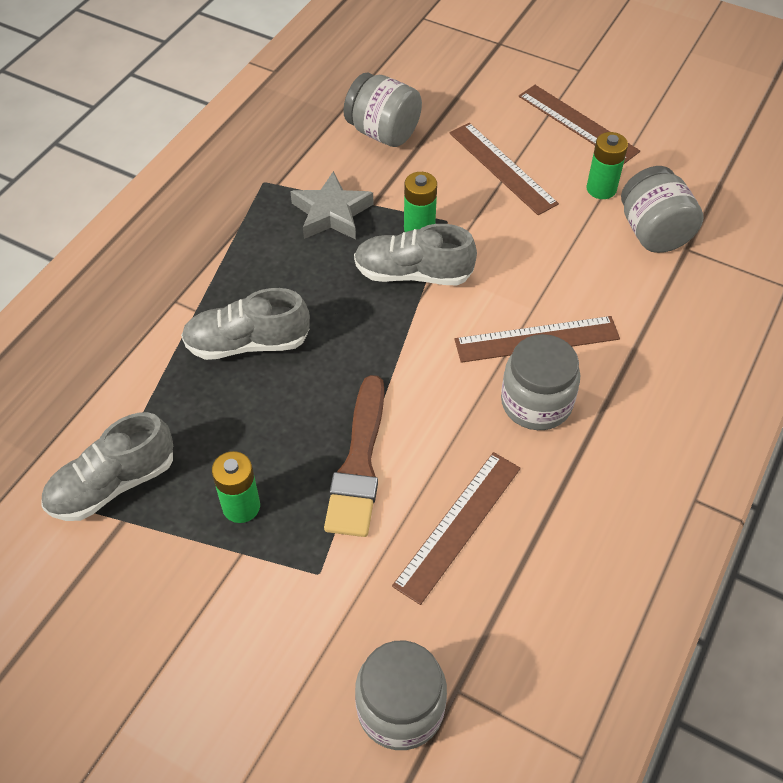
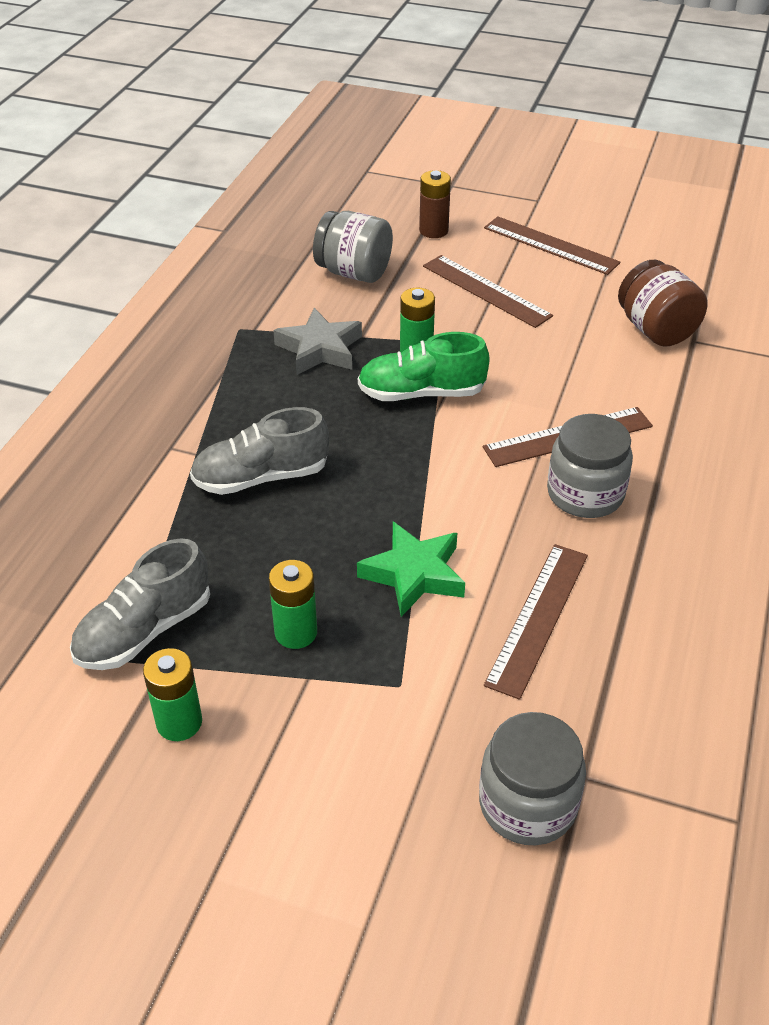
camera: 10 degrees left, 10 degrees down
brown brush [324,375,384,537] -> green star [357,522,465,617]
grey shoe [354,224,477,285] -> green shoe [358,332,490,401]
green battery [586,132,628,199] -> green battery moved to [143,648,202,741]
grey jar [621,166,703,253] -> brown jar [618,260,708,347]
none -> brown battery [419,170,451,238]

